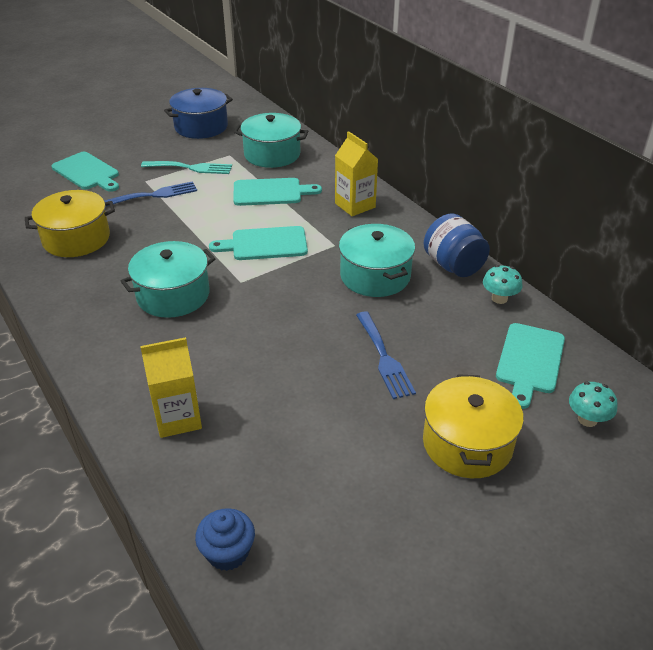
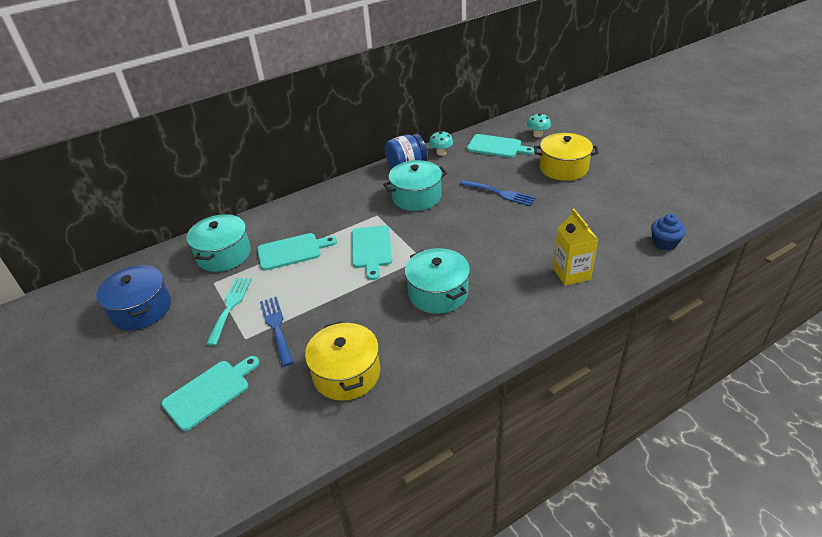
camera: 85 degrees left, 0 degrees up
turquoise cutting board [233,178,322,206] -> turquoise cutting board turned 75 degrees clockwise [257,233,337,271]
yellow carton [335,131,378,216] -> none
blue fork [356,312,416,399] -> blue fork turned 45 degrees clockwise [460,180,536,206]

